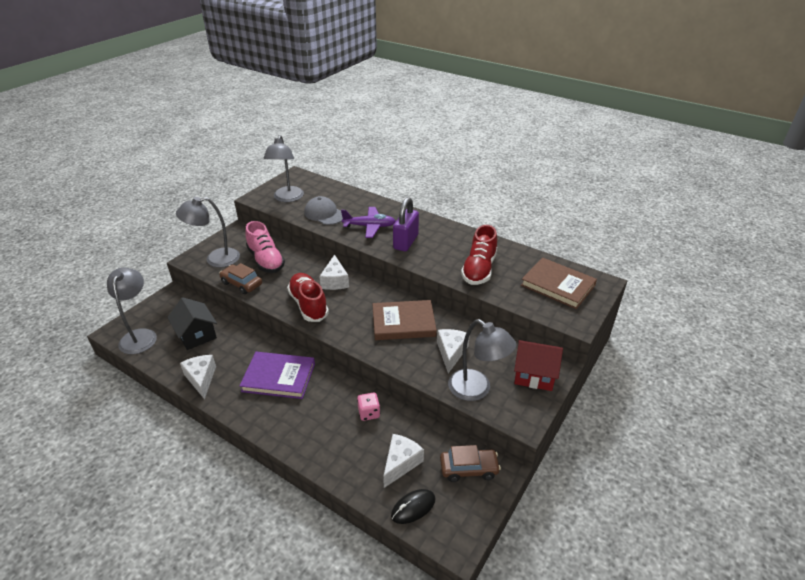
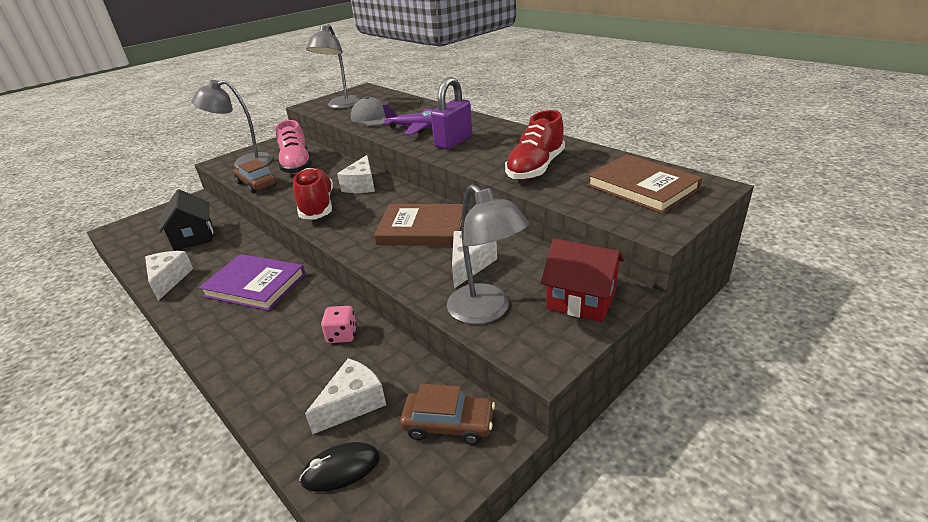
camera: 15 degrees right, 5 degrees down
grey lamp [107,268,157,354] -> none

